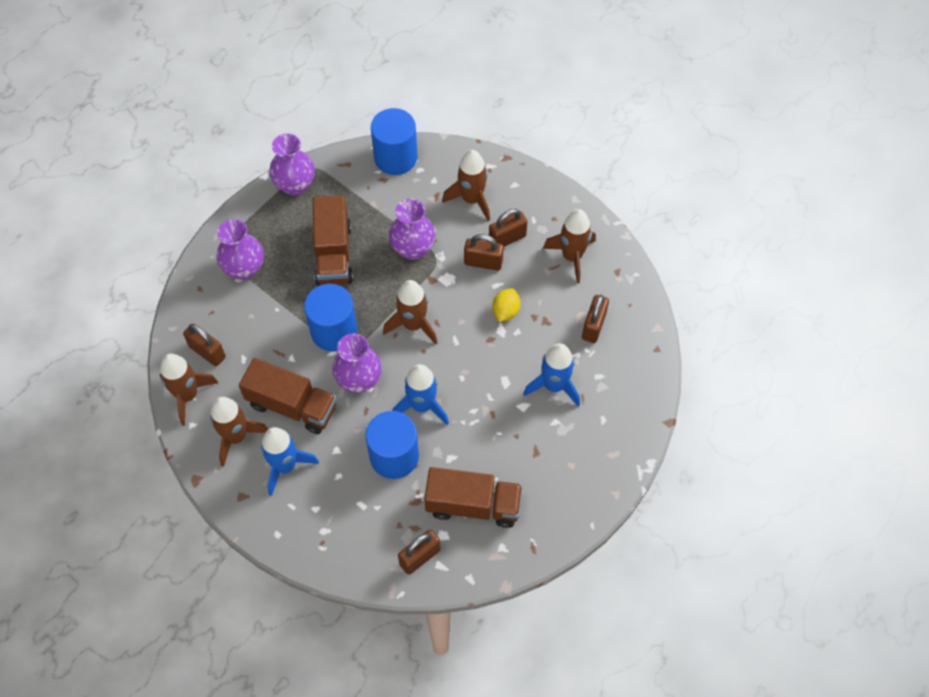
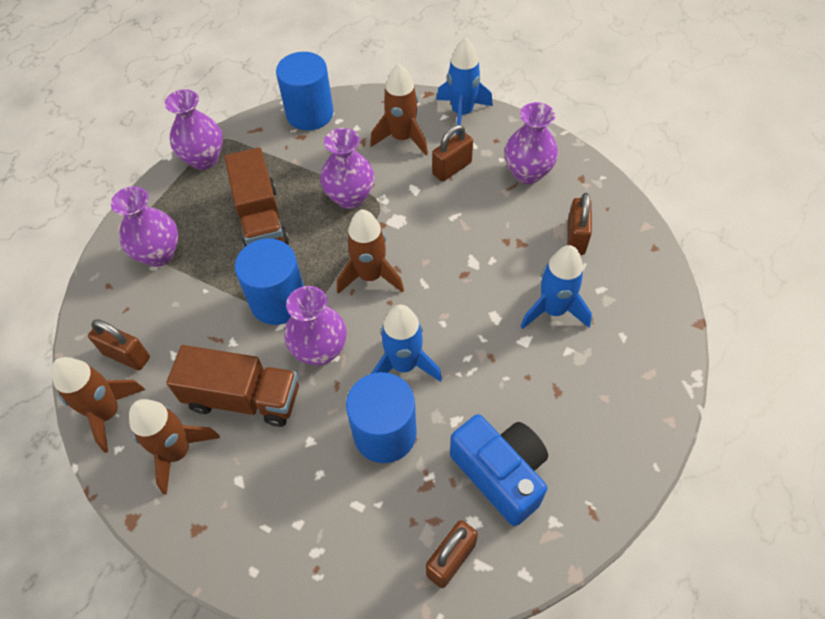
camera: 10 degrees left, 5 degrees down
blue rocket [261,427,319,496] -> blue rocket moved to [437,37,493,135]
brown truck [424,467,523,528] -> blue camera [450,414,548,526]
brown padlock [464,234,504,271] -> none
yellow lemon [492,288,521,322] -> none
brown rocket [543,209,596,283] -> purple vase [505,102,558,184]

